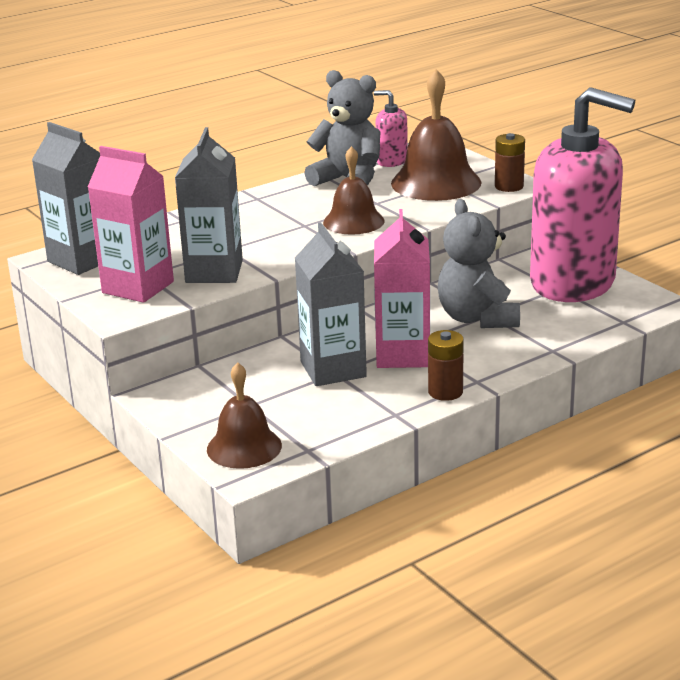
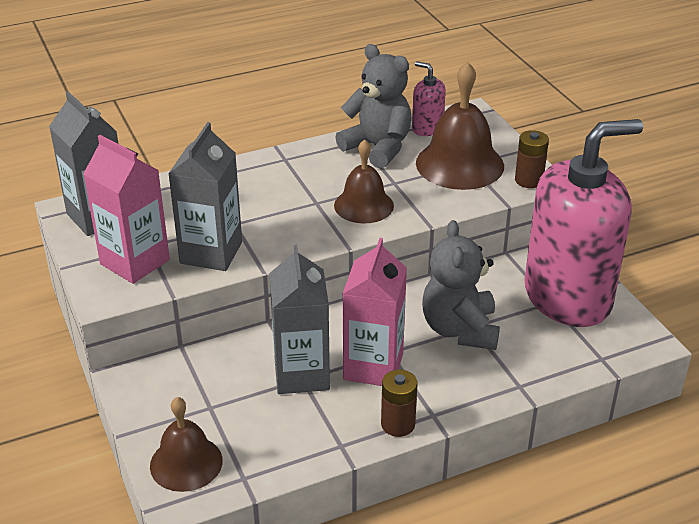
camera: 10 degrees right, 10 degrees up
pink soap dispenser [530,87,635,302] -> pink soap dispenser turned 60 degrees counterclockwise [524,119,643,327]

